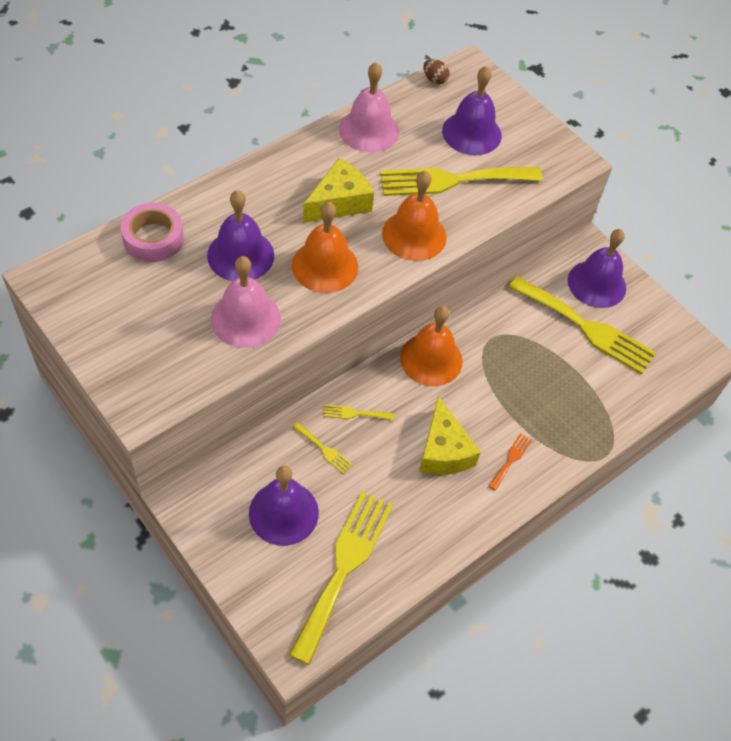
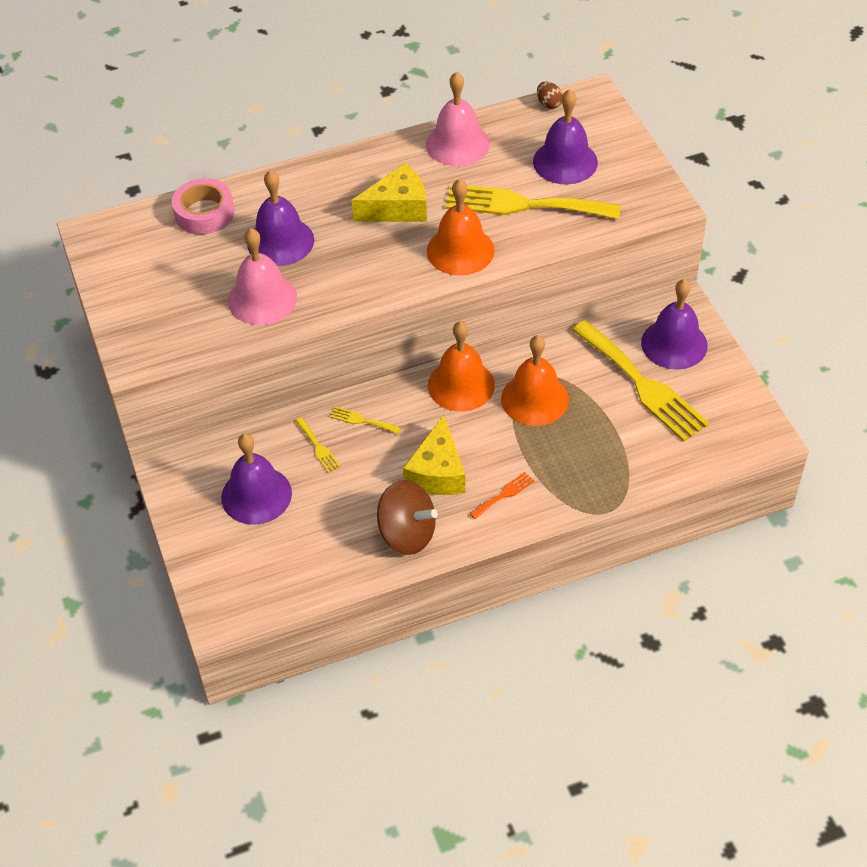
camera: 25 degrees right, 5 degrees down
yellow fork [289,492,393,665] -> none
orange bell [292,202,358,293] -> orange bell moved to [501,335,569,426]
none -> brown spinning top [377,480,438,555]

